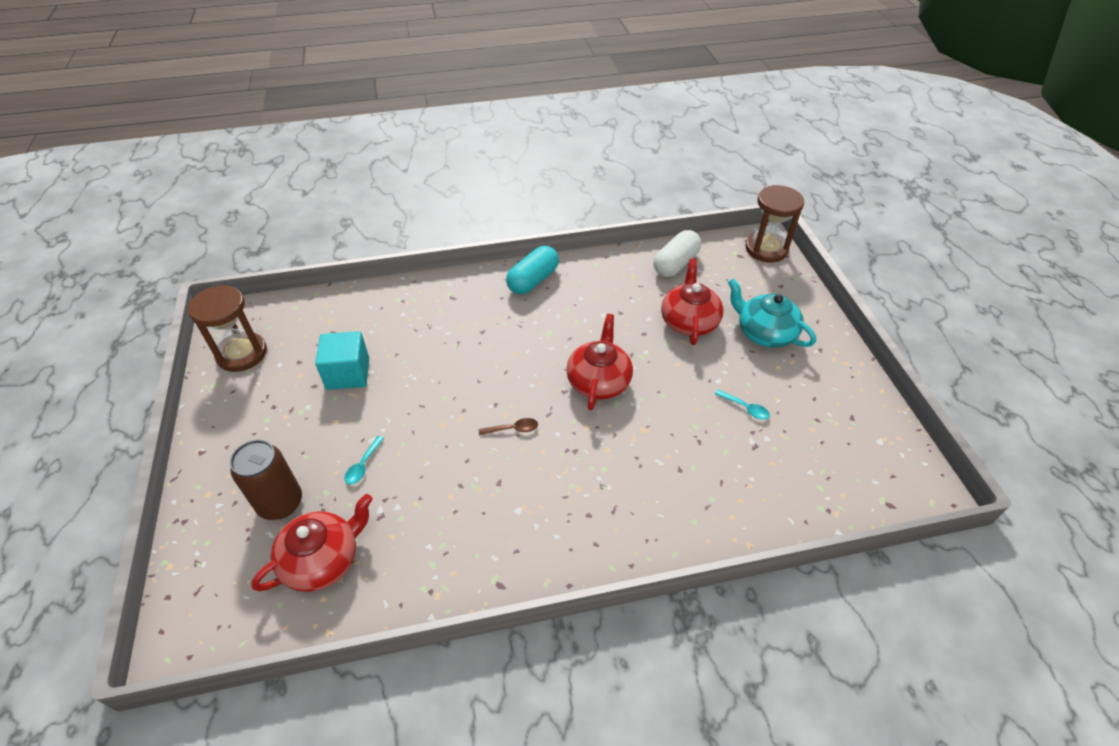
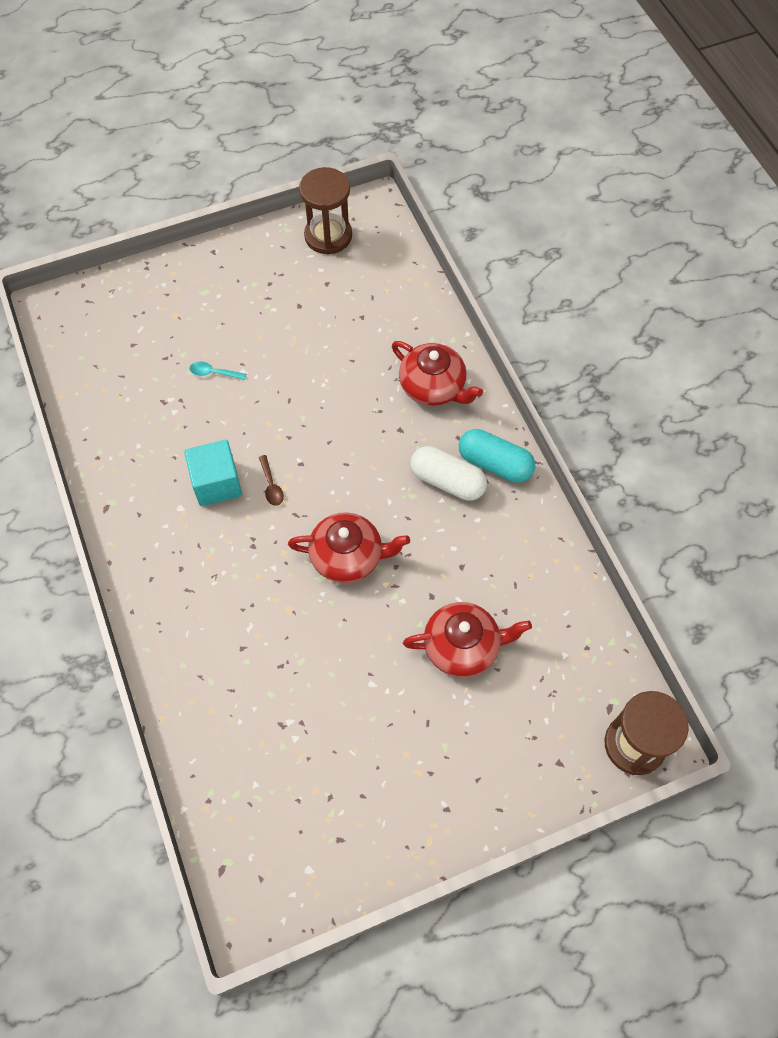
camera: 80 degrees right, 15 degrees up
brown can [230,440,302,520] -> none
red teapot [251,494,373,592] -> red teapot moved to [392,341,483,406]
turquoise cube [315,331,369,390] -> turquoise cube moved to [184,440,242,506]
white capsule [653,230,701,277] -> white capsule moved to [411,446,487,501]
turquoise spoon [715,390,770,420] -> none
turquoise teapot [728,279,816,348] -> none

